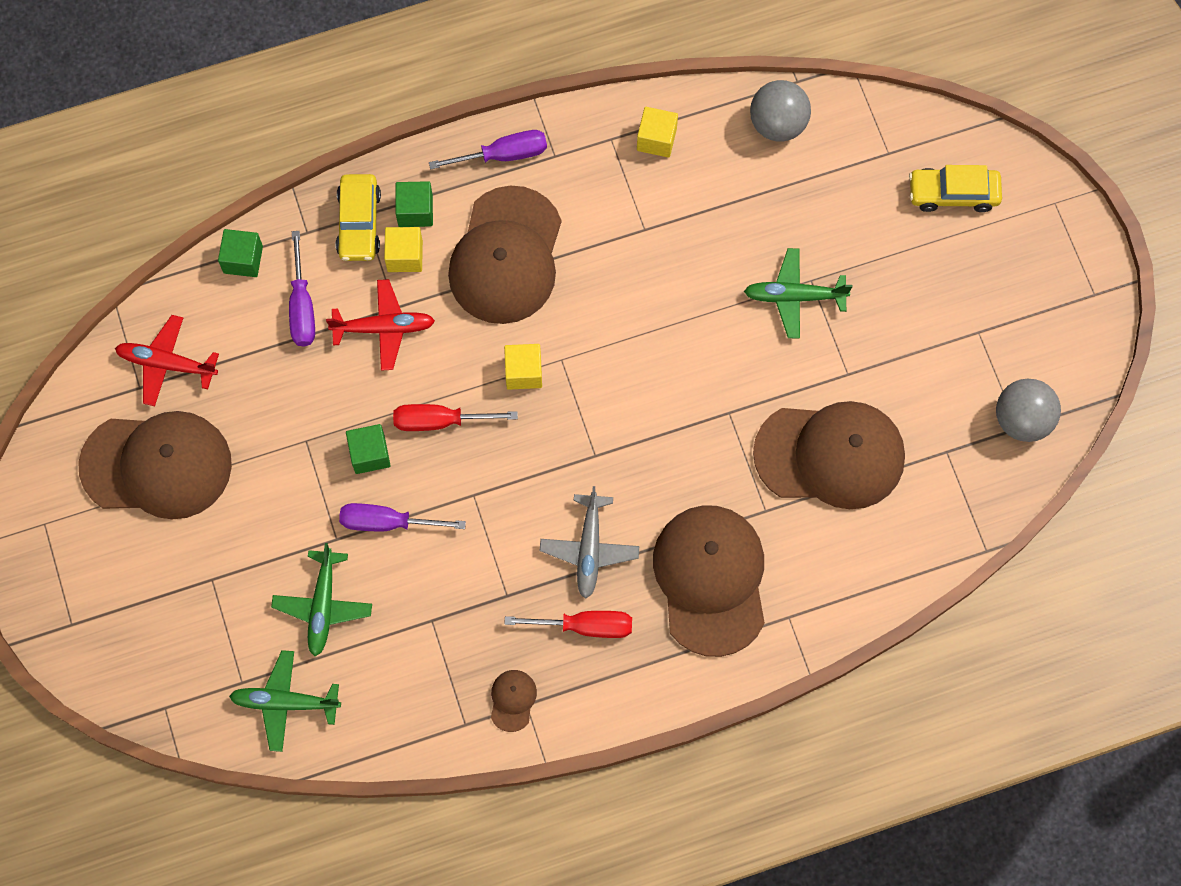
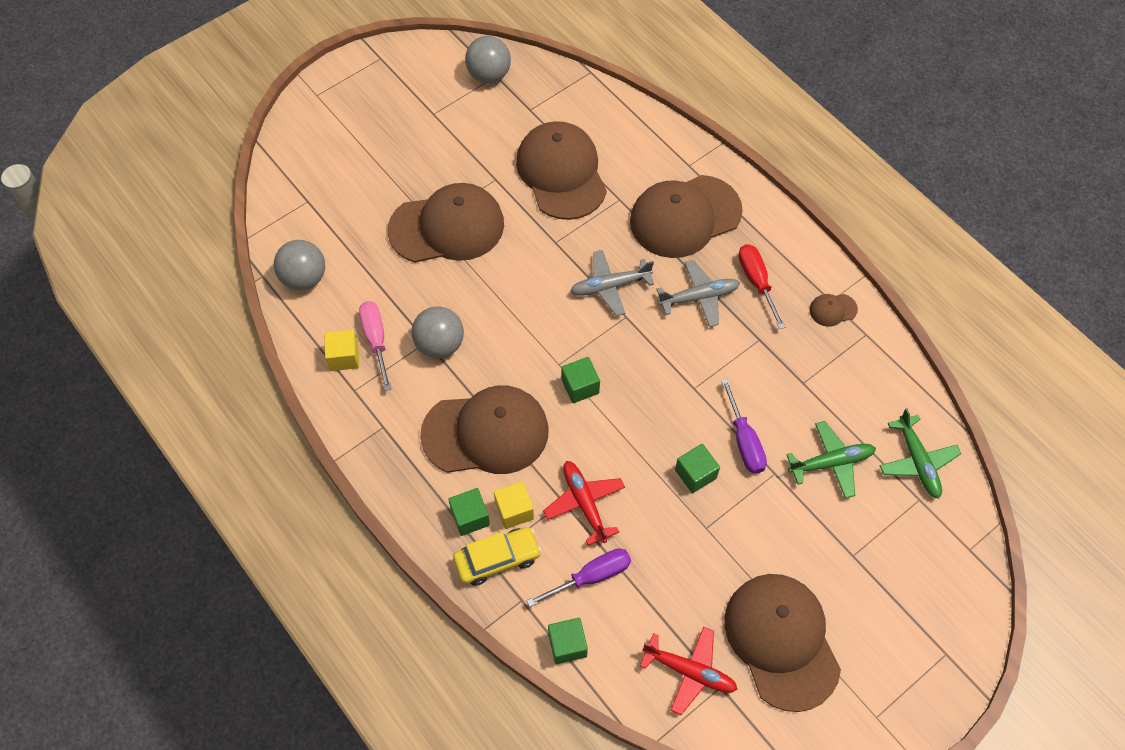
camera: 110 degrees left, 10 degrees down
red plane [115,315,219,406] -> red plane turned 60 degrees counterclockwise [640,627,738,715]
red screwdriver [393,404,518,431] -> none
purple screwdriver [429,130,547,170] -> none
yellow cube [504,344,542,390] -> green cube [561,357,600,403]
green plane [744,248,852,339] -> brown cap [388,183,504,263]
yellow car [909,165,1002,212] -> none
none -> pink screwdriver [359,301,391,391]
none -> grey ball [412,307,464,358]
none -> grey plane [570,250,654,316]

